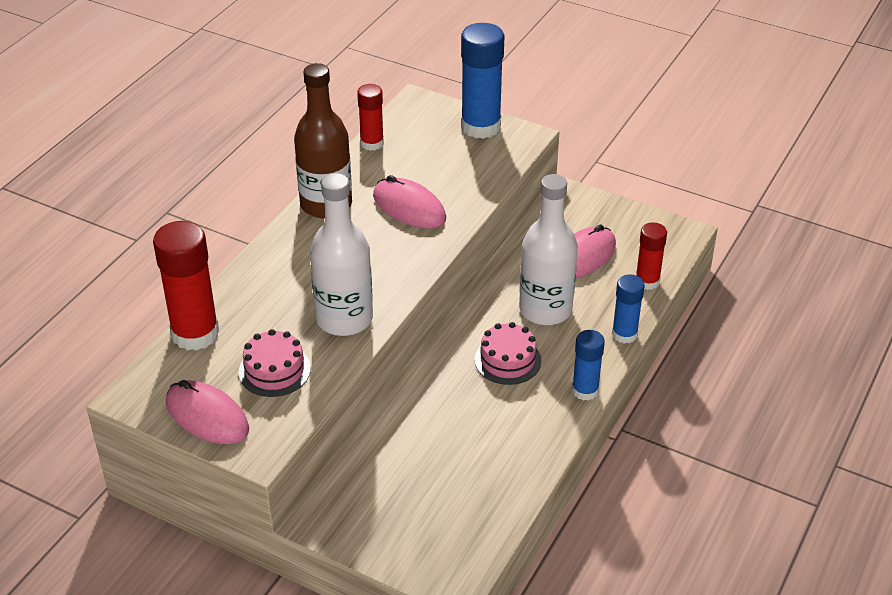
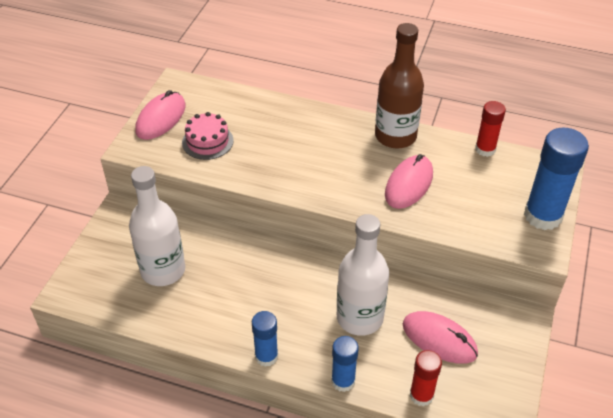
camera: 80 degrees right, 5 degrees up
red glue stick [153,221,219,351] -> none
white bottle [310,173,373,336] -> white bottle moved to [129,166,185,286]
pink cake [474,322,542,385] -> none

